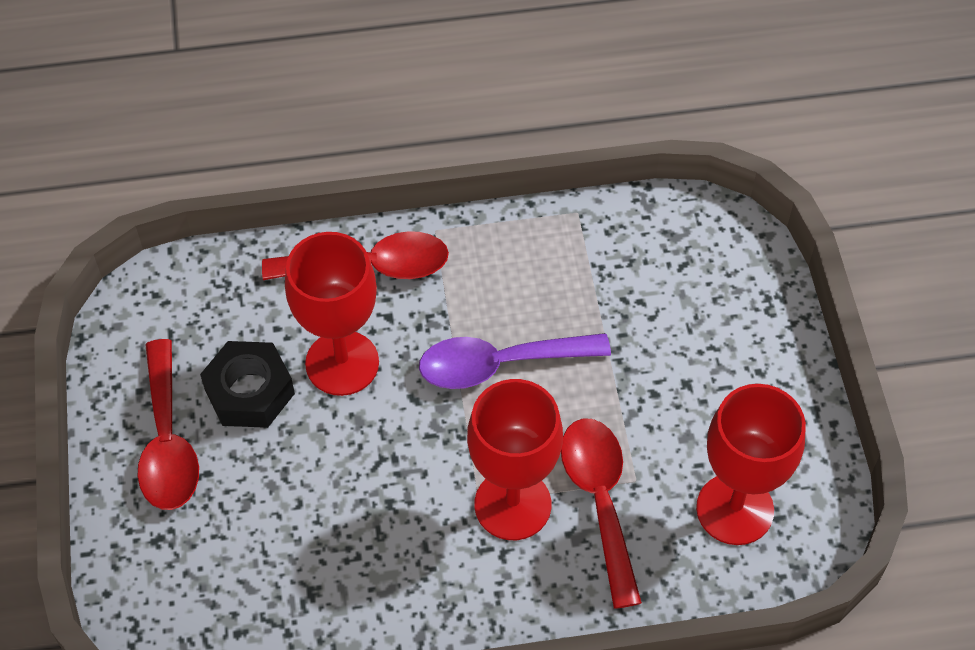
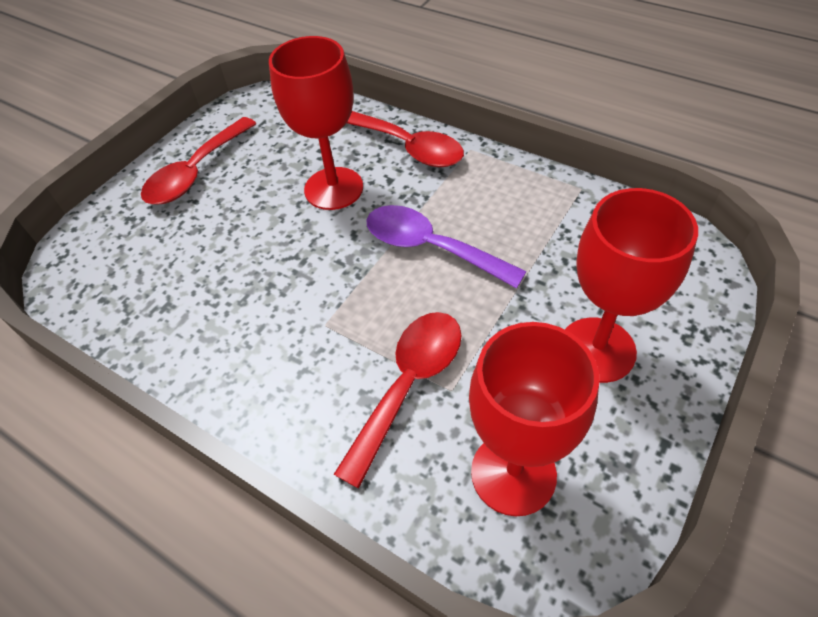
camera: 45 degrees right, 5 degrees down
black nut [200,341,295,428] -> none
red goblet [467,379,563,540] -> red goblet moved to [565,188,698,383]

